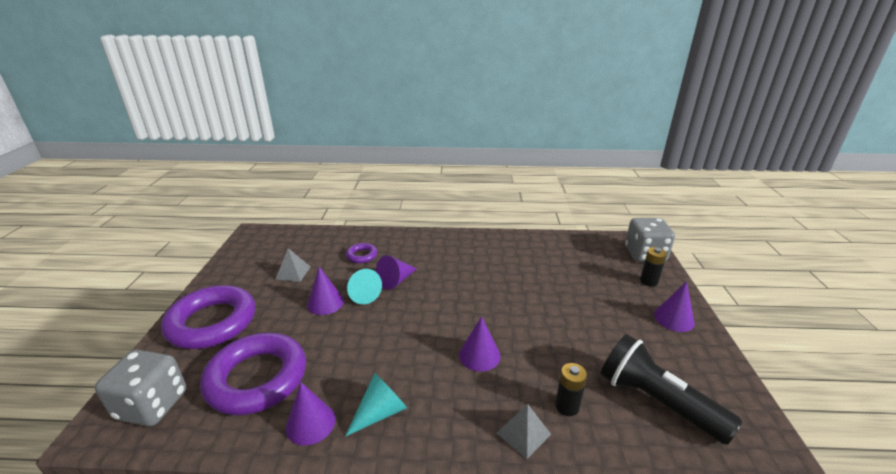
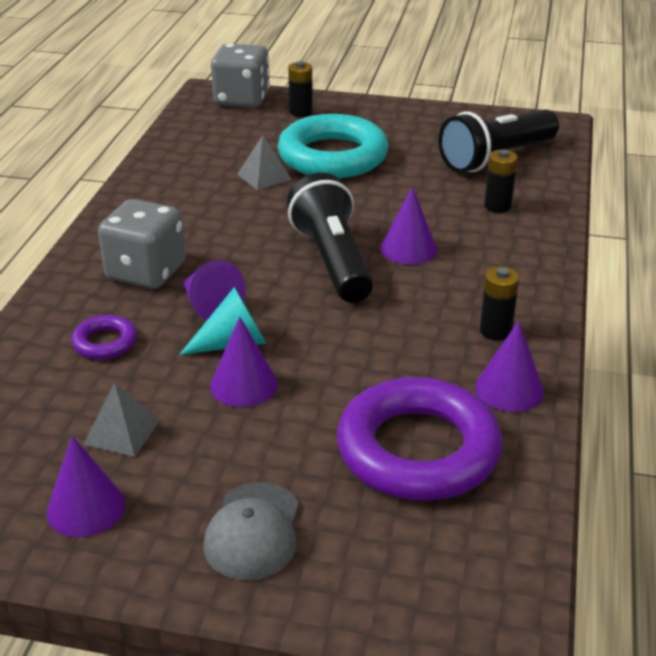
camera: 80 degrees left, 5 degrees up
grey dice [95,350,186,426] -> grey dice moved to [98,199,186,289]
purple ring [161,285,255,349] -> grey cap [203,482,299,580]
turquoise cone [345,373,407,437] -> black battery [480,267,519,340]
grey pyramid [497,404,551,459] -> grey pyramid moved to [237,135,292,190]
purple cone [654,281,695,332] -> purple cone moved to [47,436,125,537]
none -> turquoise ring [278,114,388,178]
none -> black flashlight [287,173,373,303]

